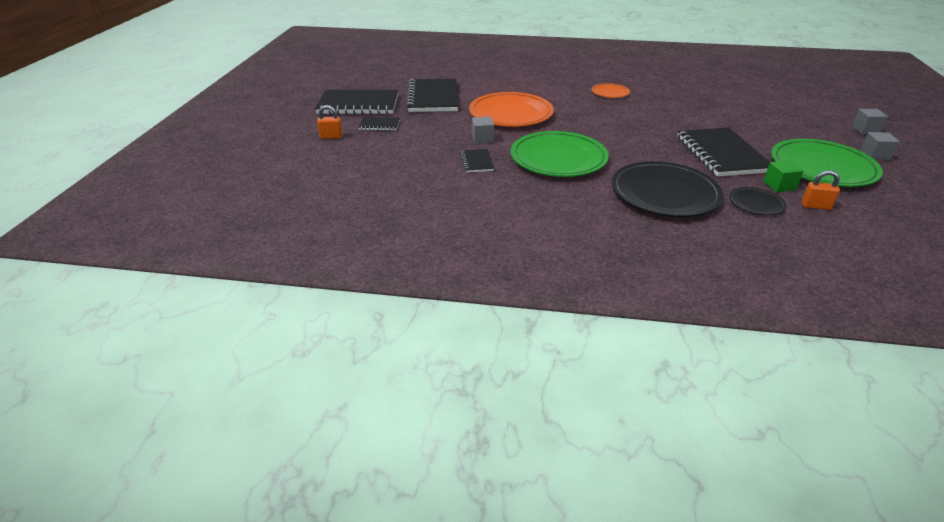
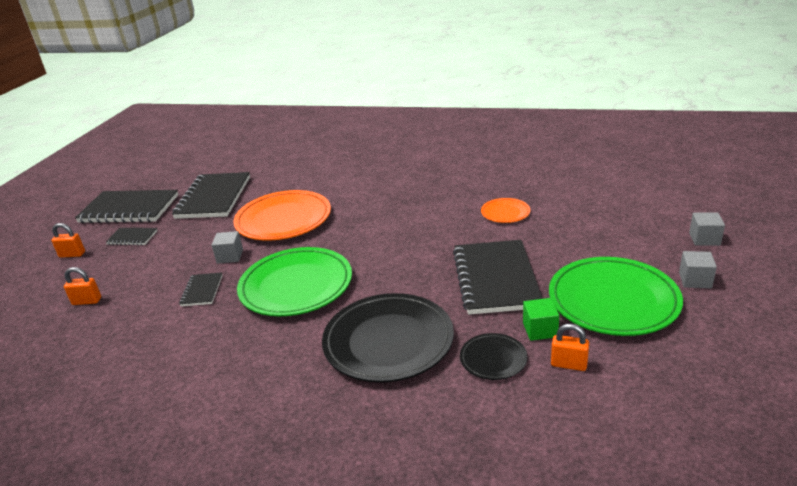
camera: 10 degrees right, 5 degrees down
orange plate [592,83,630,98] -> orange plate moved to [481,198,530,223]
none -> orange padlock [64,267,101,305]

